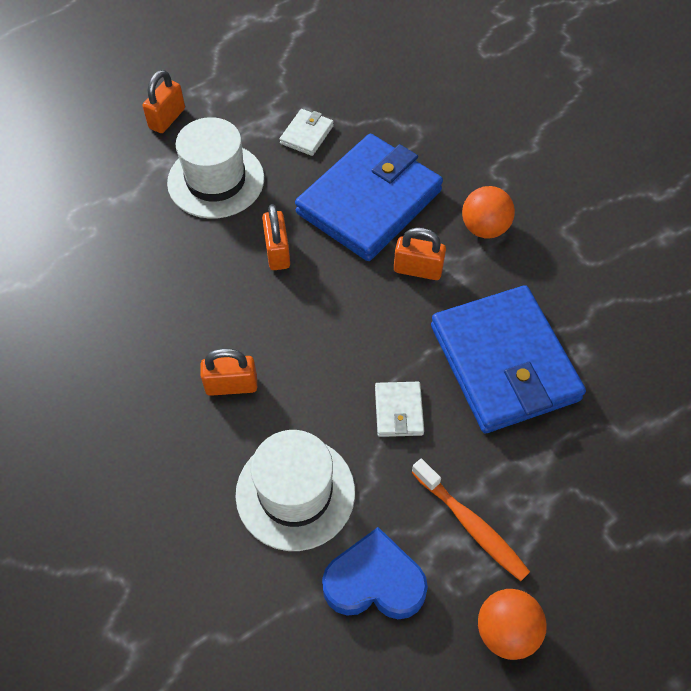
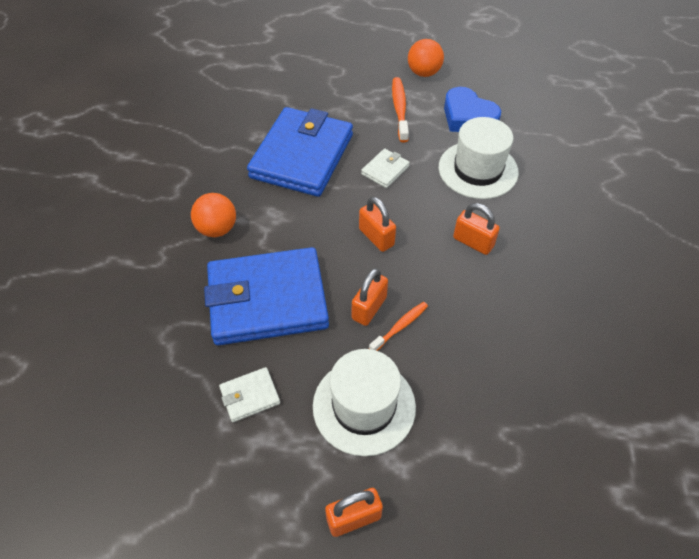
camera: 140 degrees left, 5 degrees down
orange padlock [394,227,446,280] -> orange padlock moved to [359,197,396,252]
none -> orange toothbrush [369,302,428,351]

